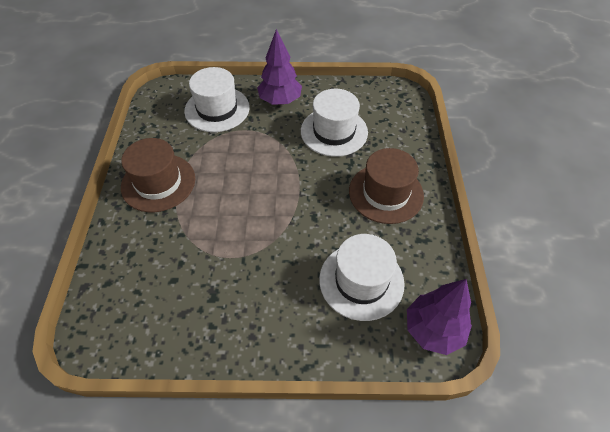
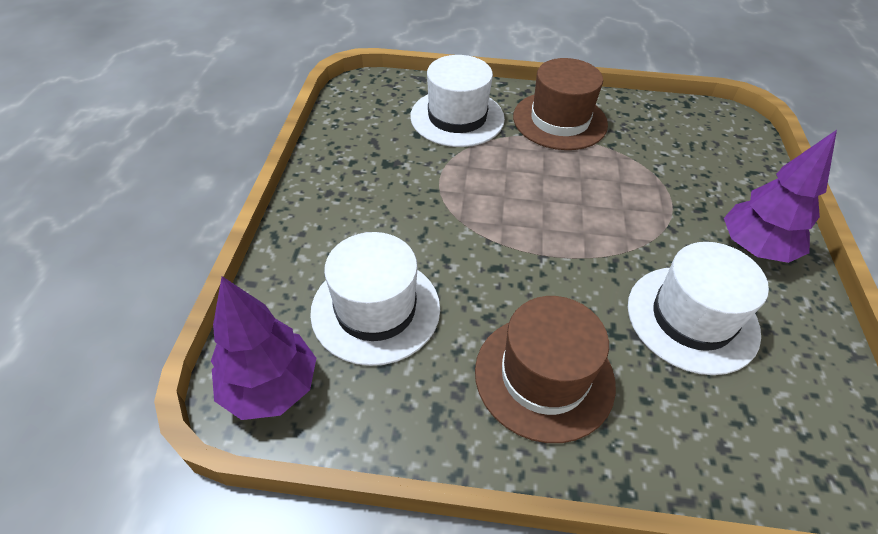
camera: 95 degrees right, 5 degrees down
white hat [184,67,250,132] -> white hat moved to [410,55,505,147]

